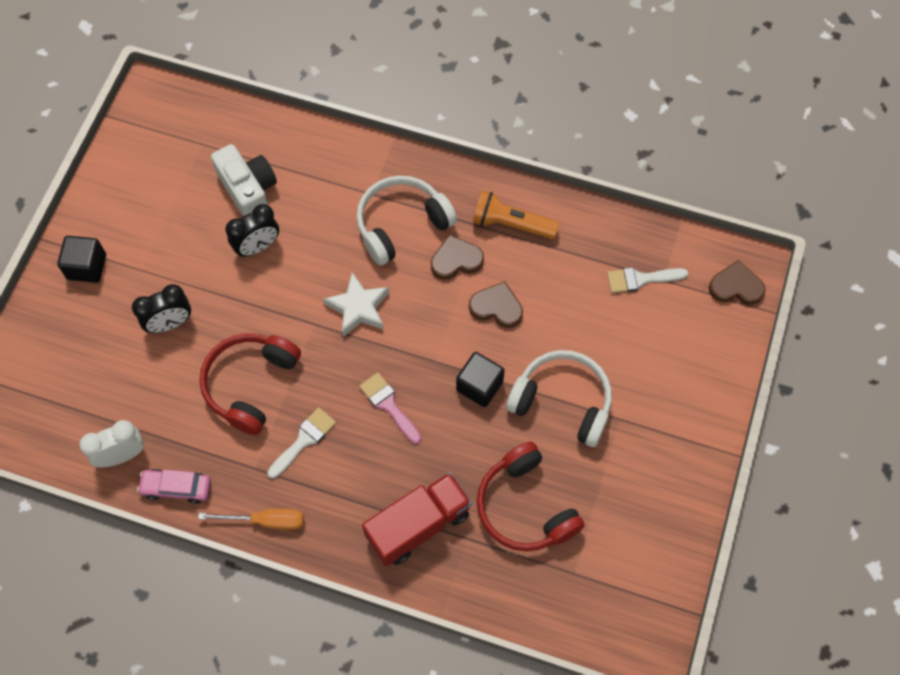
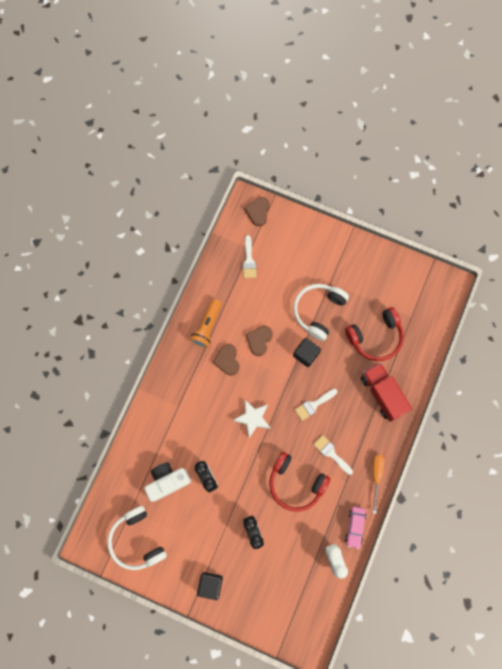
camera: 85 degrees left, 10 degrees up
white headphones [356,176,457,266] -> white headphones moved to [107,506,167,570]
pink brush [359,373,421,444] -> white brush [295,389,338,421]

